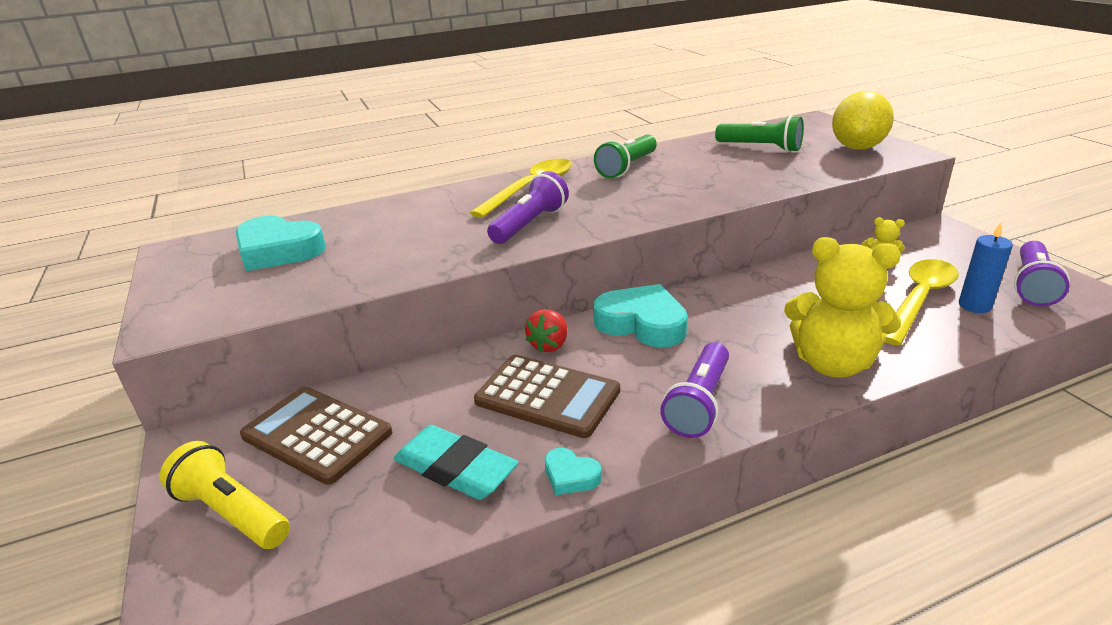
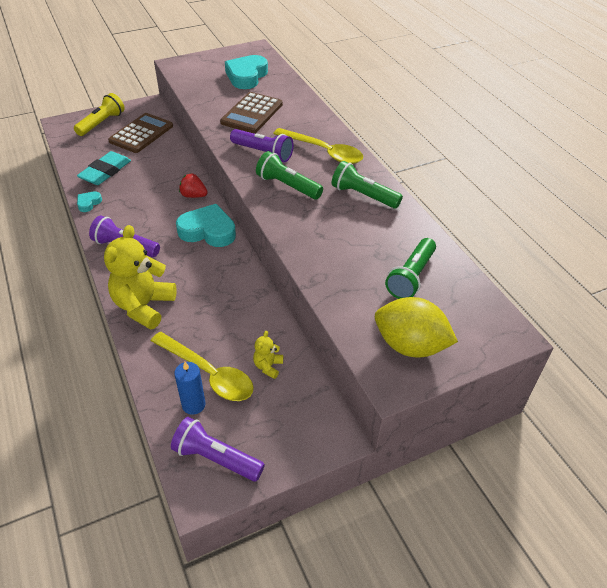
camera: 85 degrees right, 15 degrees up
brown calculator [474,355,620,438] -> brown calculator moved to [220,92,283,133]
turquoise heart [593,284,688,348] -> turquoise heart turned 105 degrees counterclockwise [176,204,236,247]
none -> green flashlight [256,151,323,199]

